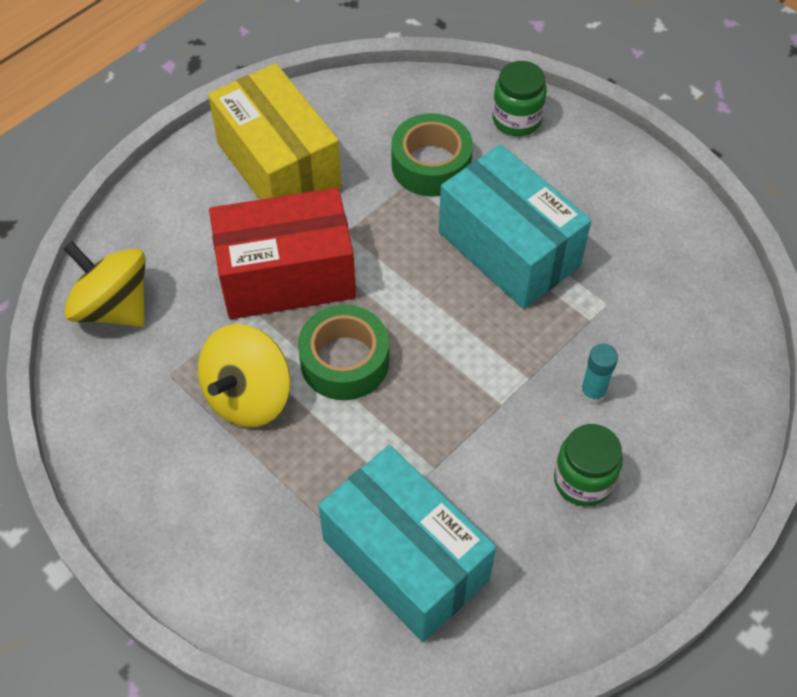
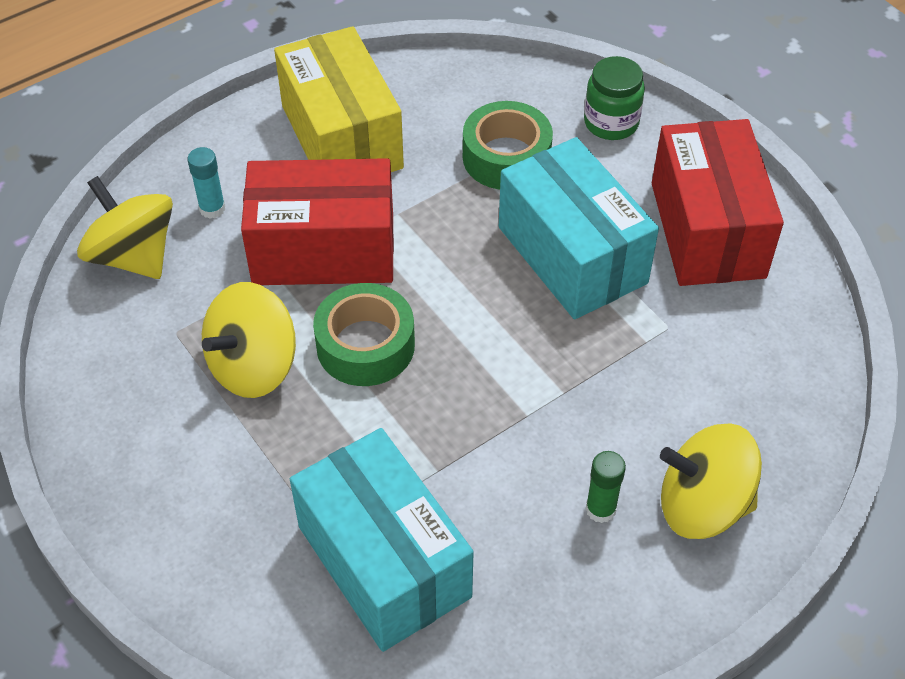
camera: 10 degrees right, 5 degrees down
green jar [554,424,623,506] -> green glue stick [586,451,626,523]
turquoise glue stick [580,344,618,404] -> turquoise glue stick moved to [187,147,225,219]
none -> red box [652,119,784,286]
none -> yellow spinning top [660,423,762,539]

